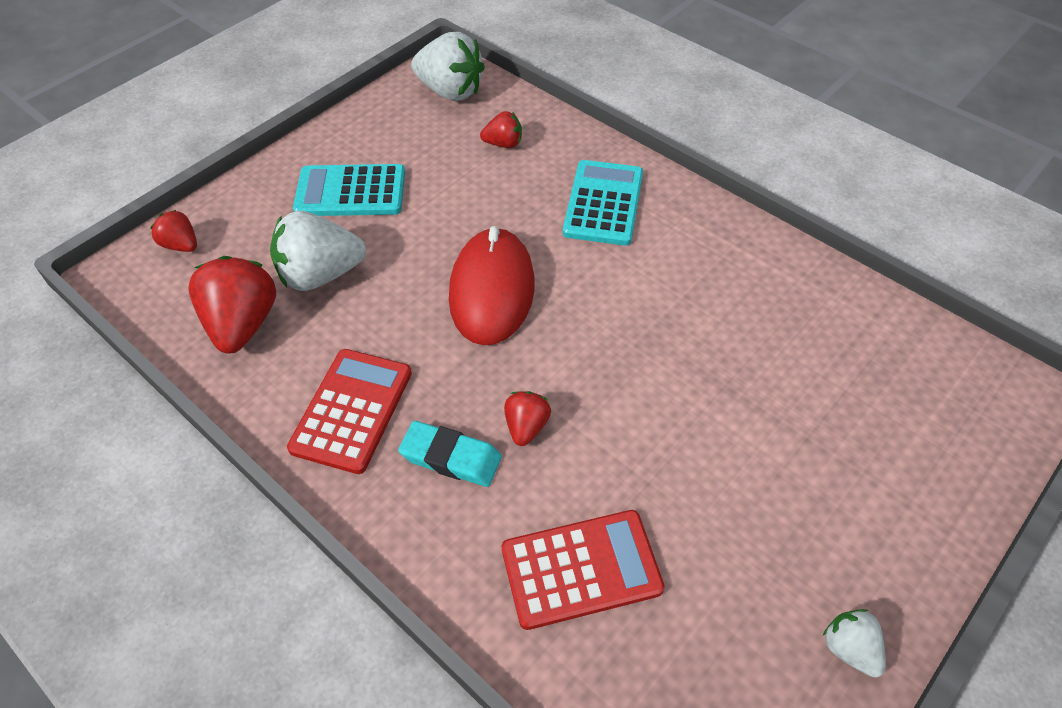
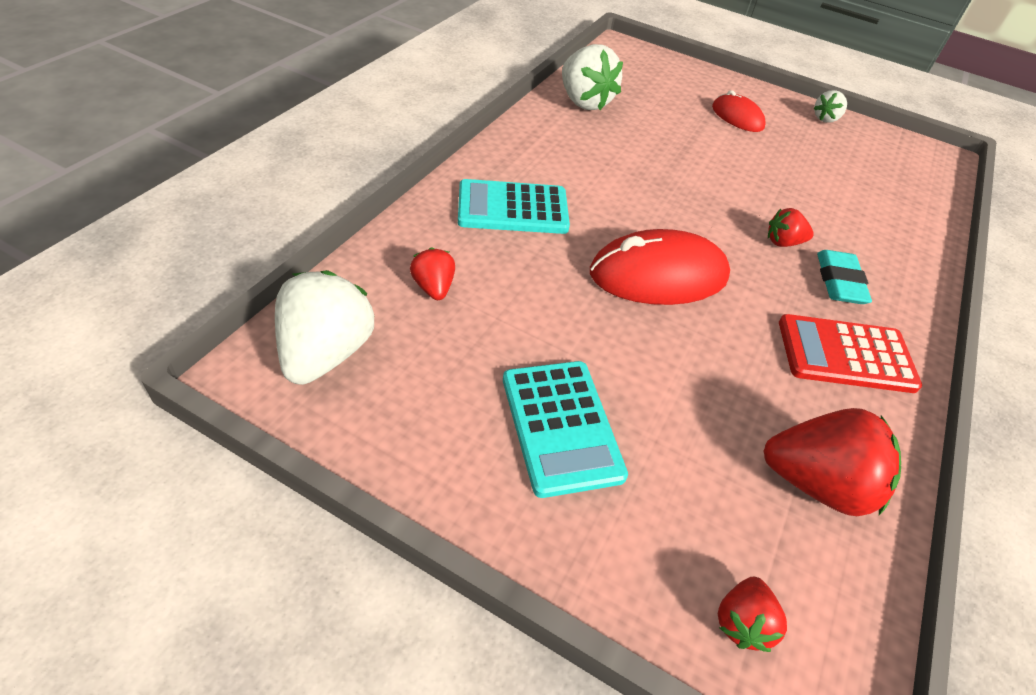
camera: 110 degrees left, 5 degrees down
red strawberry [188,256,276,354] -> red strawberry turned 150 degrees counterclockwise [763,408,901,516]
white strawberry [270,211,366,291] -> white strawberry moved to [562,44,623,110]
red calculator [502,510,665,630] -> none
none -> red mouse [712,90,766,132]

